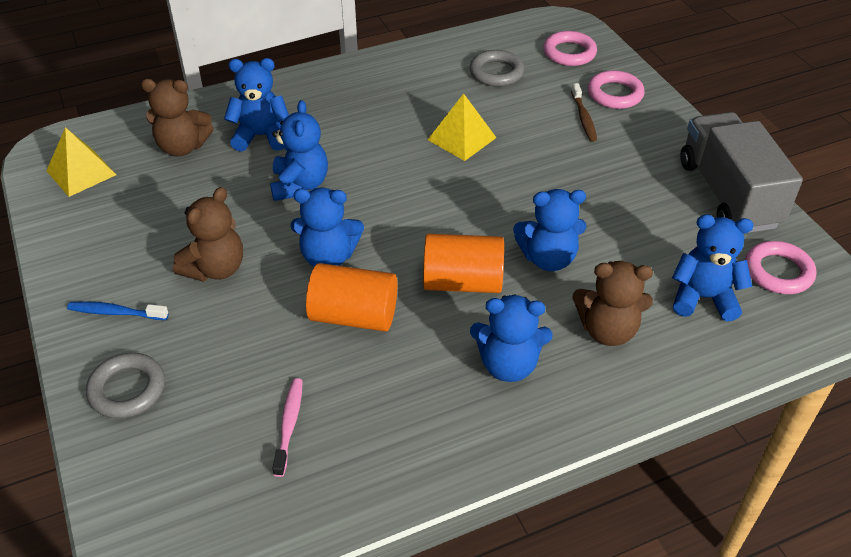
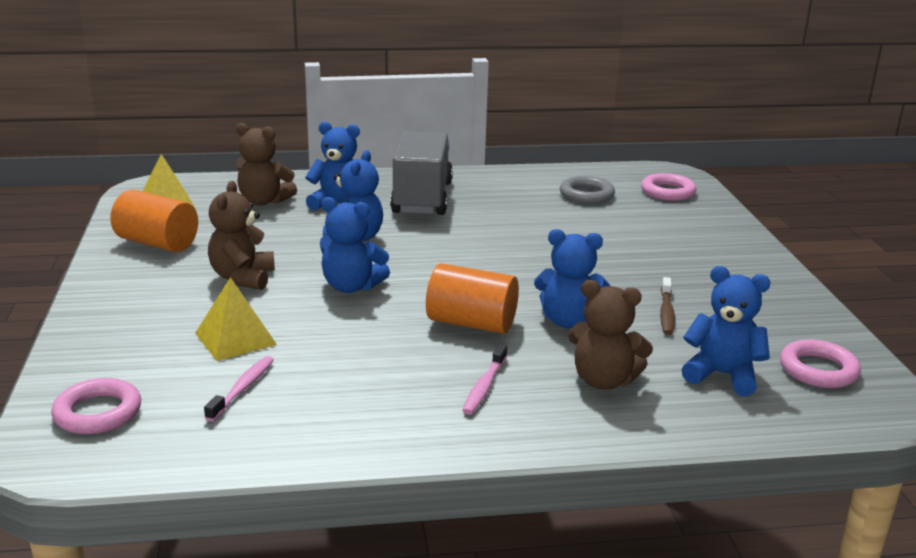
camera: 15 degrees right, 20 degrees down
blue toothbrush [67,301,169,320] -> none
grey ring [86,353,165,418] -> none
brown teddy bear [173,187,243,282] -> brown teddy bear turned 135 degrees clockwise [208,181,275,290]
orange cylinder [306,263,397,332] -> orange cylinder moved to [110,189,198,252]
yellow pyramid [428,94,496,161] -> yellow pyramid moved to [195,277,277,361]
blue teddy bear [470,294,552,382] -> pink toothbrush [462,344,507,415]
brown toothbrush [571,83,597,142] -> brown toothbrush moved to [660,277,675,335]
pink ring [588,70,645,109] -> pink ring moved to [51,378,141,434]
grey truck [680,112,803,233] -> grey truck moved to [390,131,453,215]

